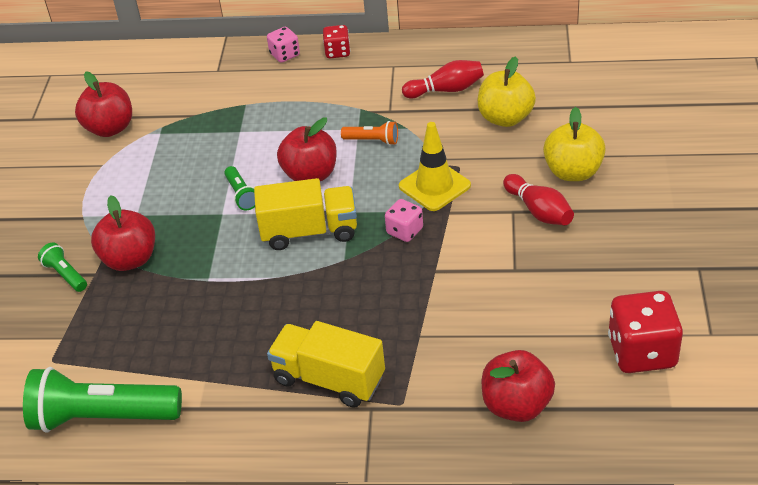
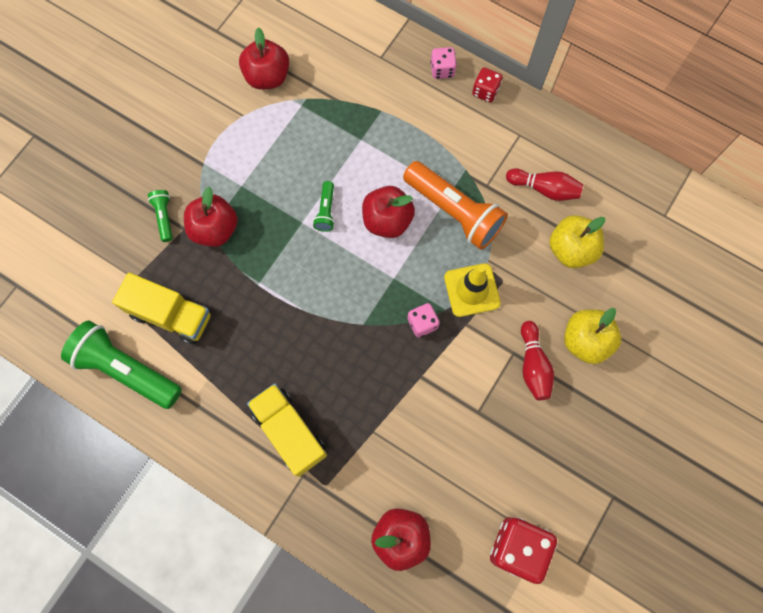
camera: 25 degrees right, 30 degrees up
yellow truck [254,178,357,250] -> yellow truck moved to [112,273,211,344]
orange flashlight [341,121,398,145] -> orange flashlight [403,161,508,250], size x2.16

